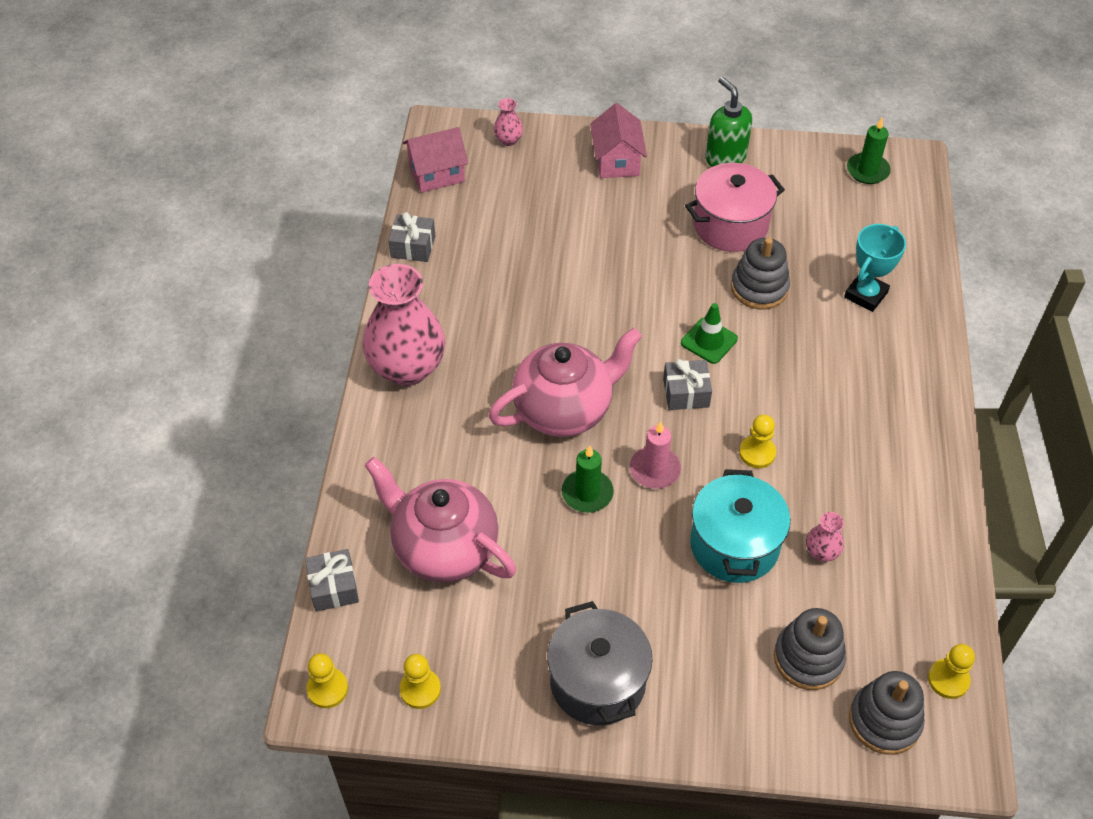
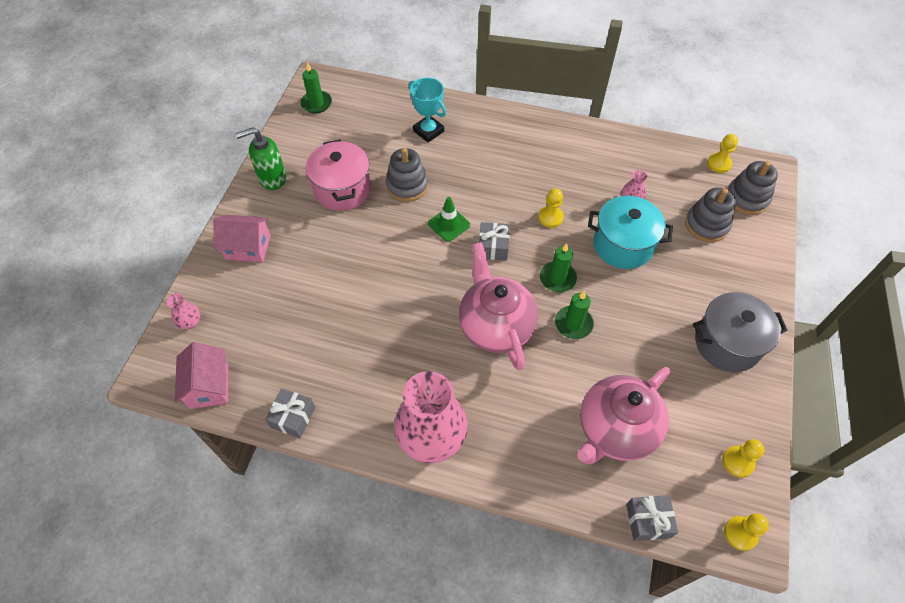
camera: 80 degrees left, 5 degrees up
pink candle [630,422,681,489] -> green candle [540,243,577,292]

